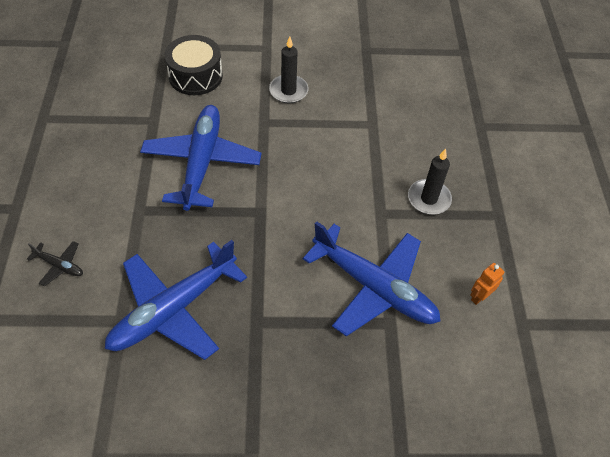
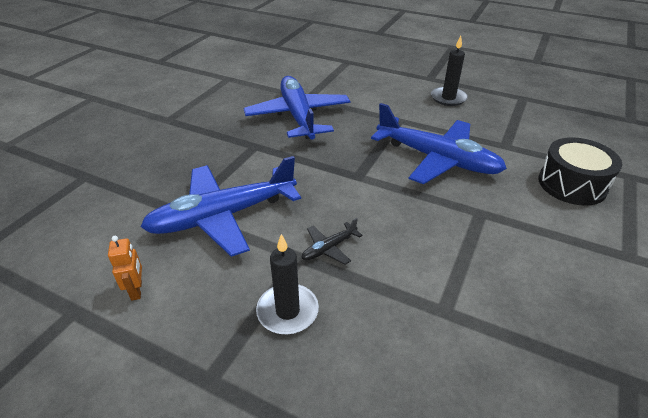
camera: 120 degrees right, 15 degrees down
black plane [27,241,83,286] -> black plane moved to [302,218,363,265]
black candle [269,36,309,103] -> black candle moved to [431,36,468,106]

